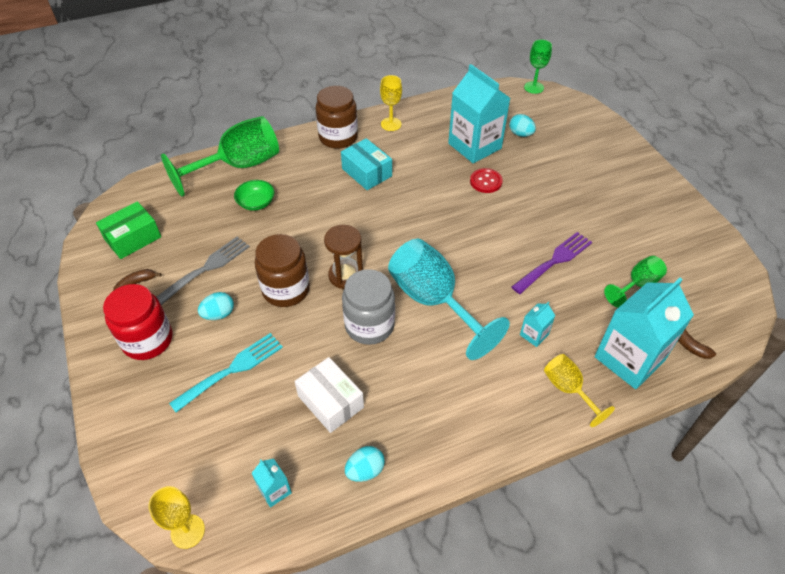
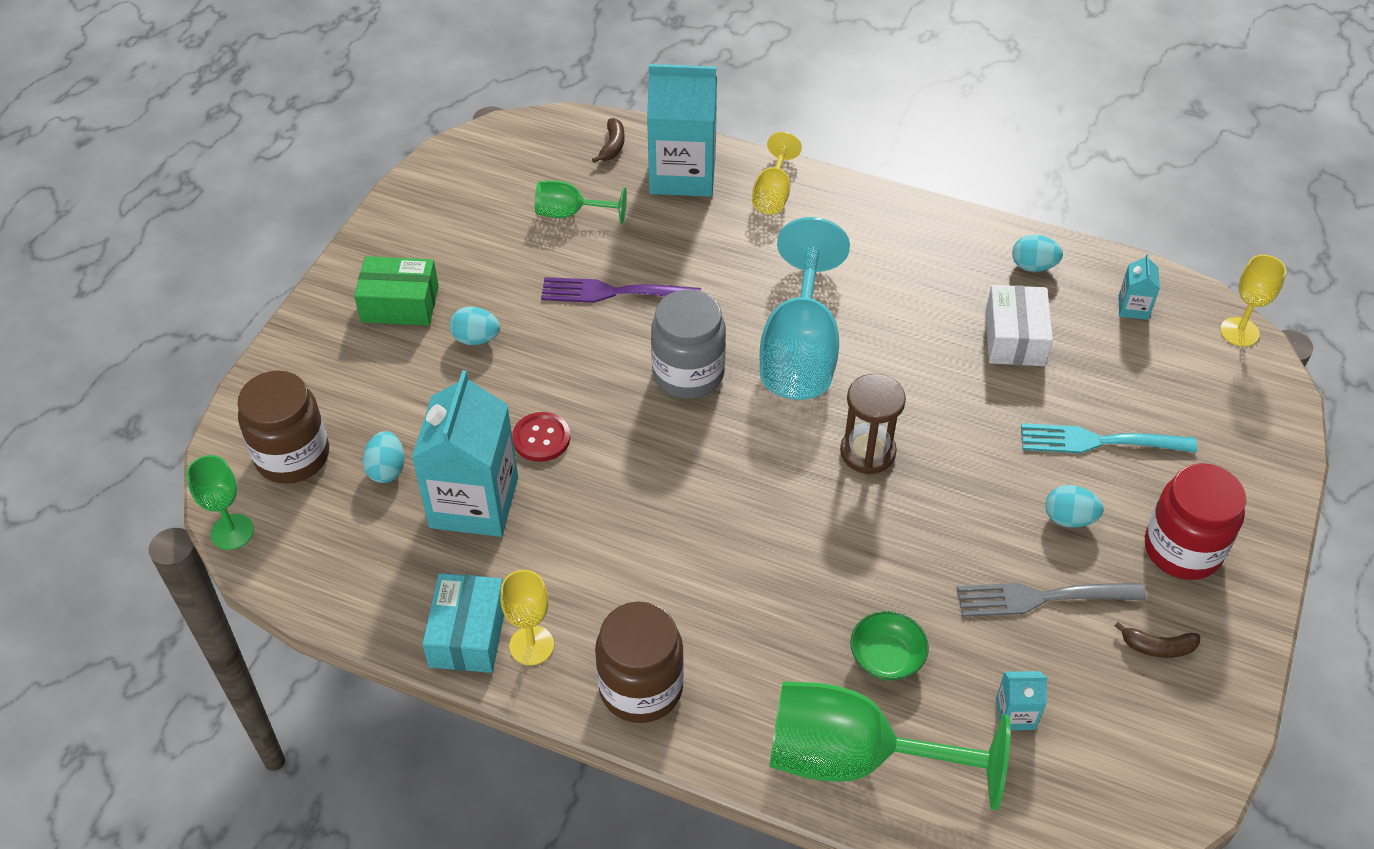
camera: 135 degrees left, 0 degrees up
green box [96,201,161,259] -> green box moved to [354,256,439,326]
brown jar [255,234,310,307] -> brown jar moved to [238,371,329,484]
turquoise box [341,138,392,190] -> turquoise box moved to [422,573,504,673]
grey jar [342,269,395,345] -> grey jar moved to [651,289,726,399]
turquoise carton [520,302,555,347] -> turquoise carton moved to [996,671,1048,730]
none -> turquoise egg [449,307,500,345]

